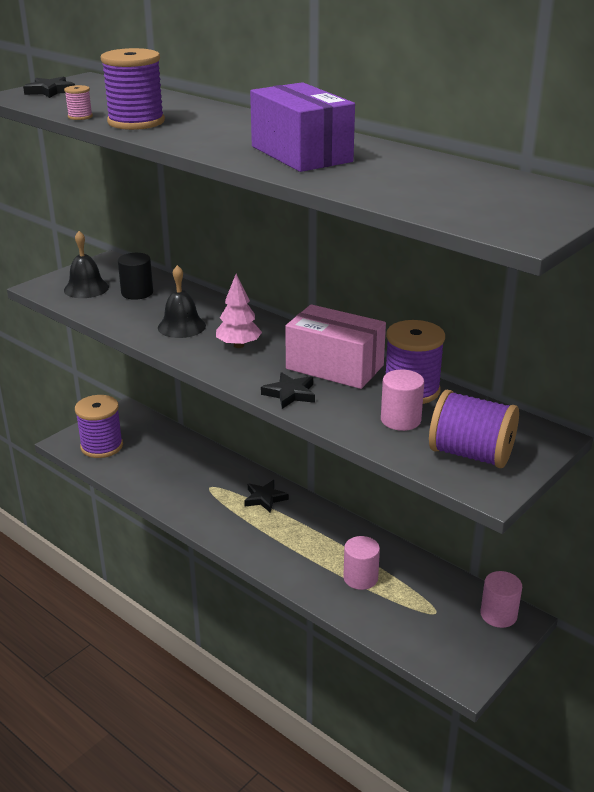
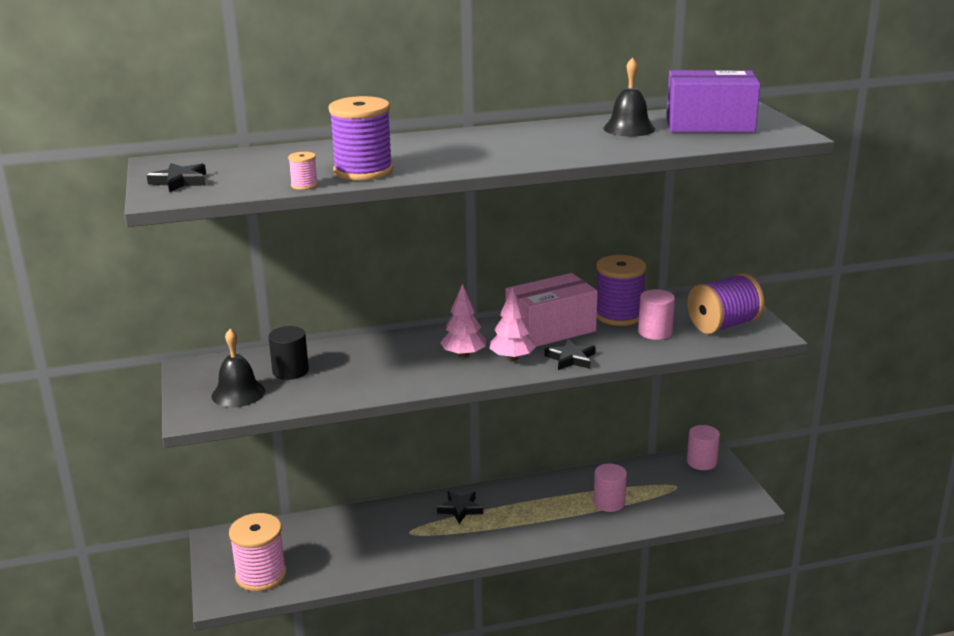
camera: 55 degrees left, 5 degrees down
purple spool [75,395,123,458] -> pink spool [229,513,287,592]
black bell [158,265,206,338] -> black bell moved to [603,57,655,137]
purple box [250,82,355,172] -> purple box moved to [666,70,761,133]
none -> pink tree [489,287,536,361]

